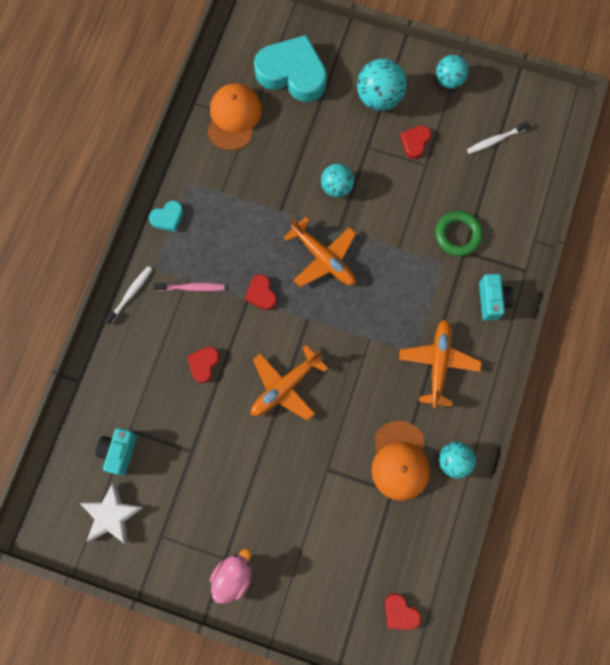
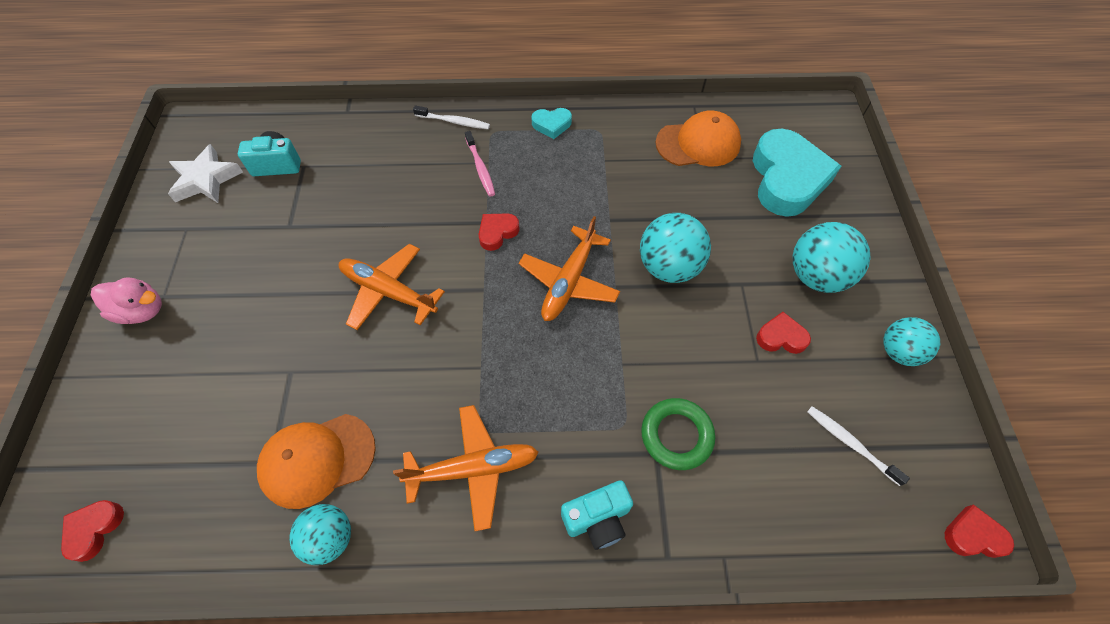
camera: 70 degrees right, 15 degrees down
turquoise heart [149,201,183,232] -> turquoise heart turned 45 degrees counterclockwise [532,108,572,139]
red heart [187,347,220,383] -> red heart moved to [945,504,1014,558]
turquoise ball [321,164,354,198] -> turquoise ball [640,213,711,283], size x1.52

